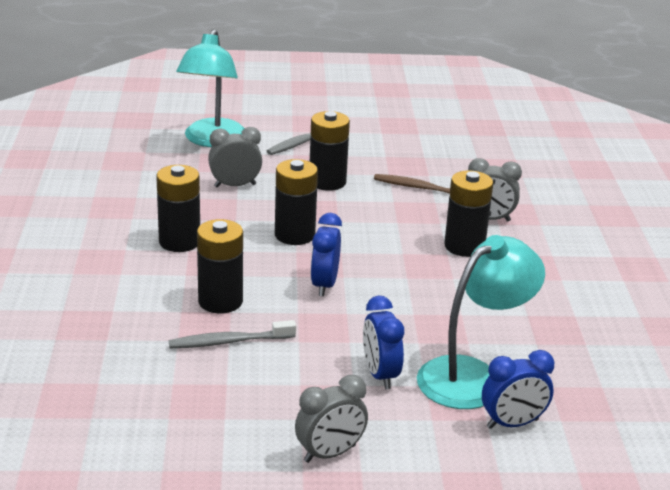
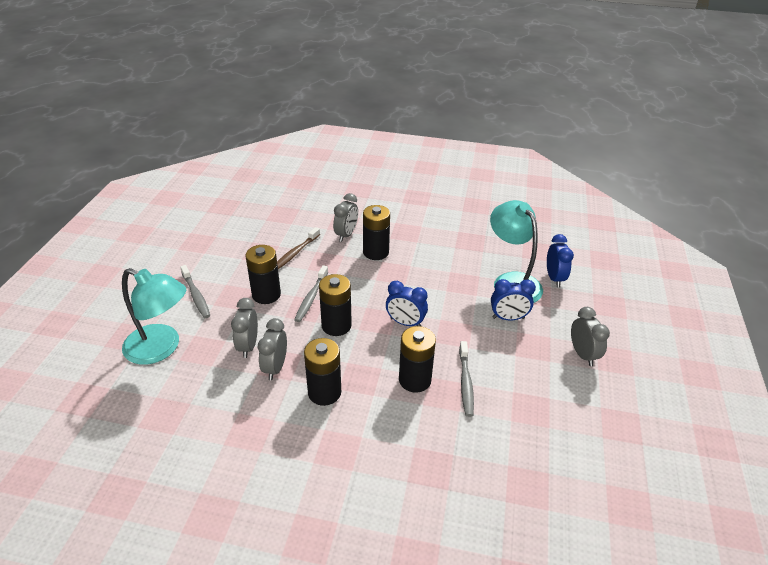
camera: 75 degrees left, 10 degrees up
none -> grey clock [258,318,287,380]
none -> grey toothbrush [294,265,328,322]

